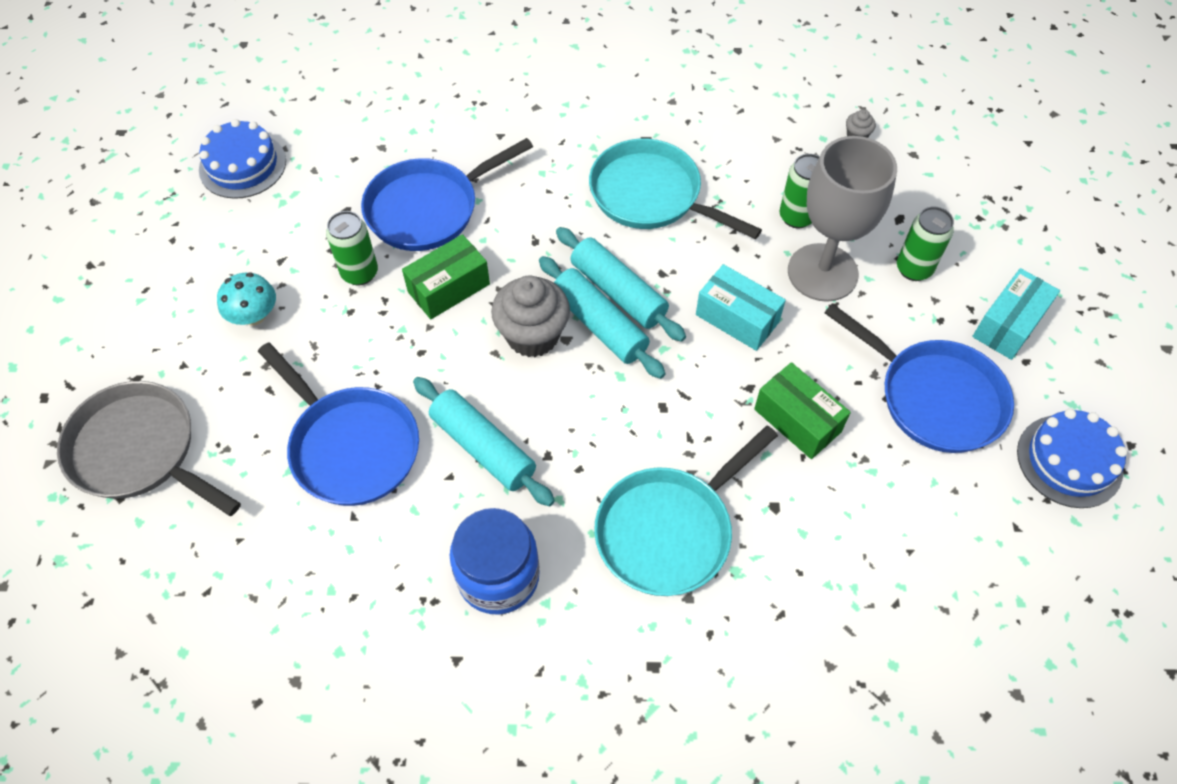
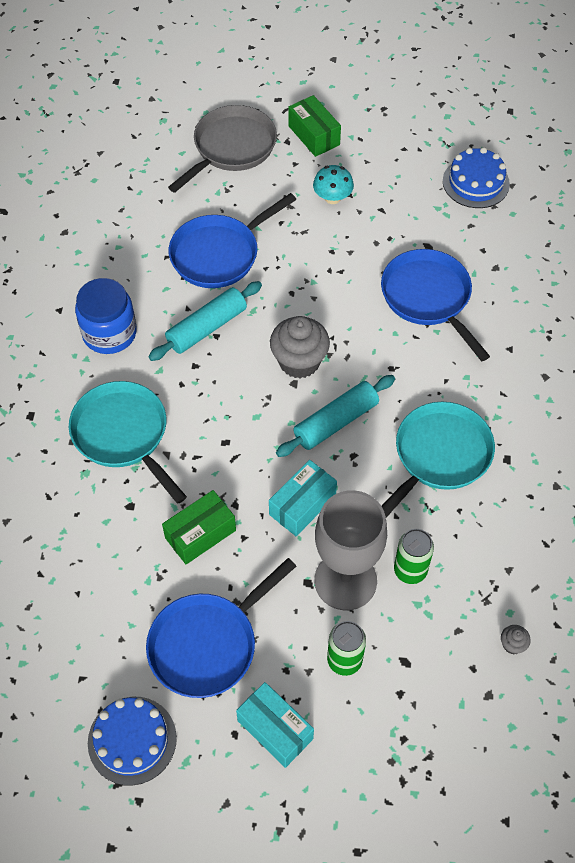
camera: 95 degrees right, 0 degrees up
green can [326,211,378,286] -> none
green box [402,234,490,319] -> green box moved to [289,95,341,157]
turquoise rolling pin [539,256,666,379] -> none

